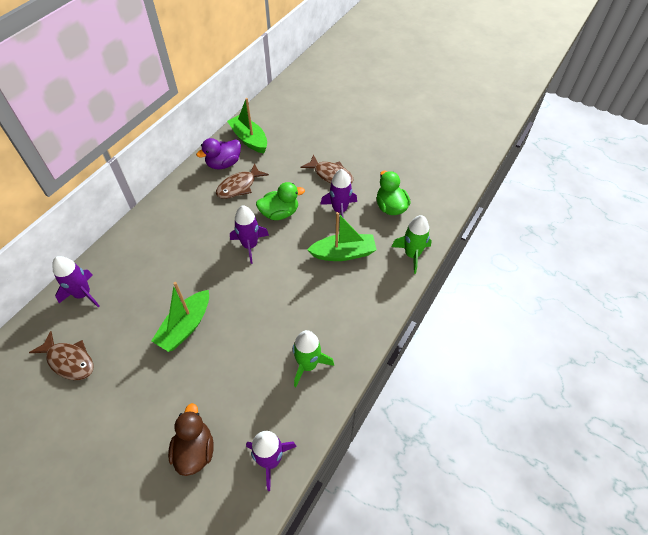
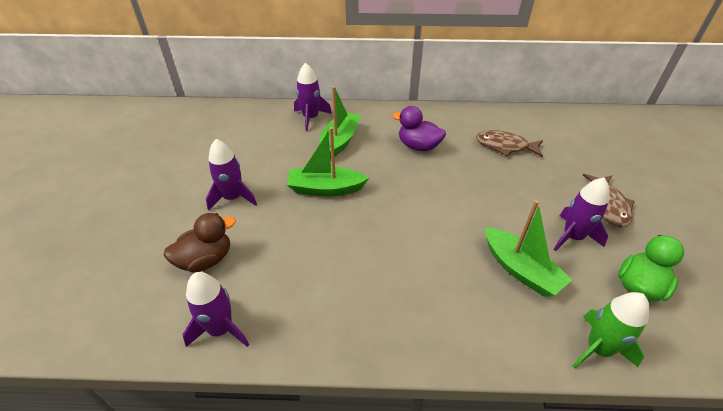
camera: 60 degrees right, 10 degrees down
brown fish [29,331,94,380] -> none
purple duck [196,138,241,169] -> purple duck moved to [392,106,446,151]
green boat [227,98,267,153] -> green boat moved to [319,86,361,159]
purple rocket [230,205,269,264] -> purple rocket moved to [206,139,257,211]
green duck [256,182,305,220] -> none
green rocket [293,330,334,387] -> none

